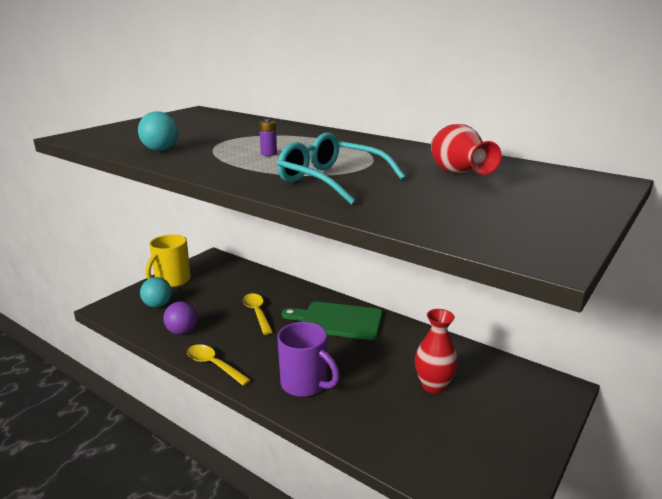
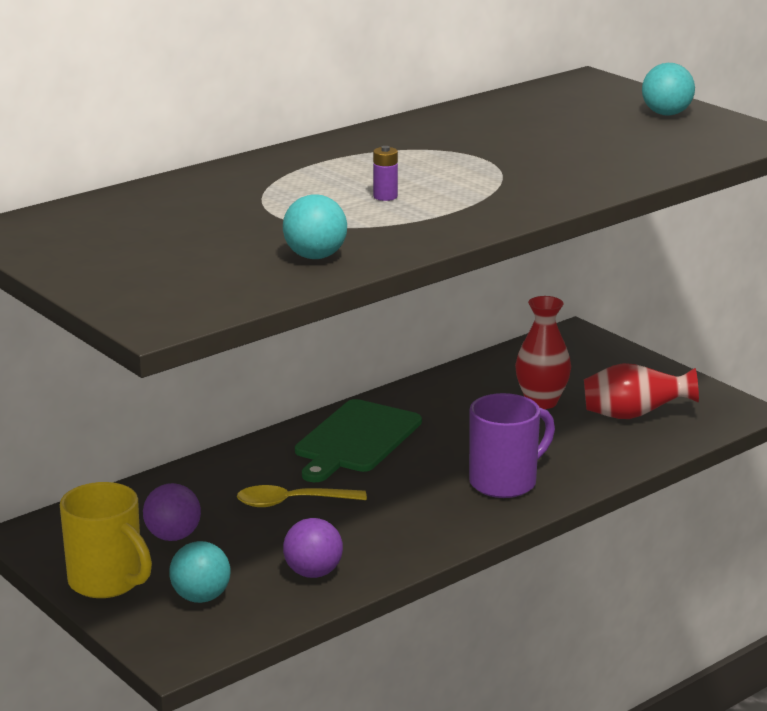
camera: 75 degrees left, 0 degrees up
yellow spoon [187,344,251,386] -> none
turquoise glasses [277,132,406,205] -> none
red vase [431,124,502,175] -> red vase moved to [584,363,699,419]
none -> purple ball [143,483,201,541]
none -> turquoise ball [642,63,695,116]

